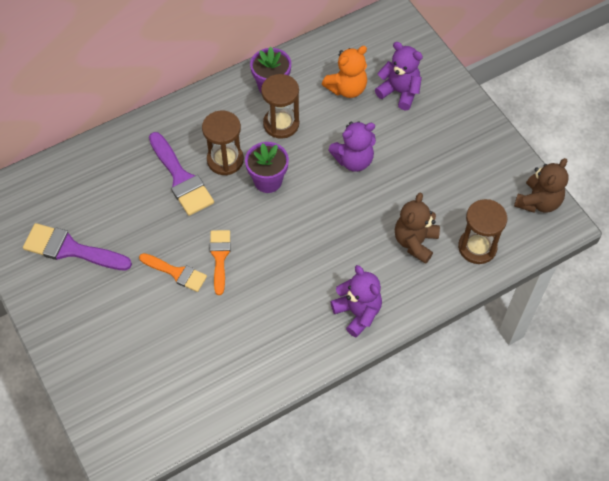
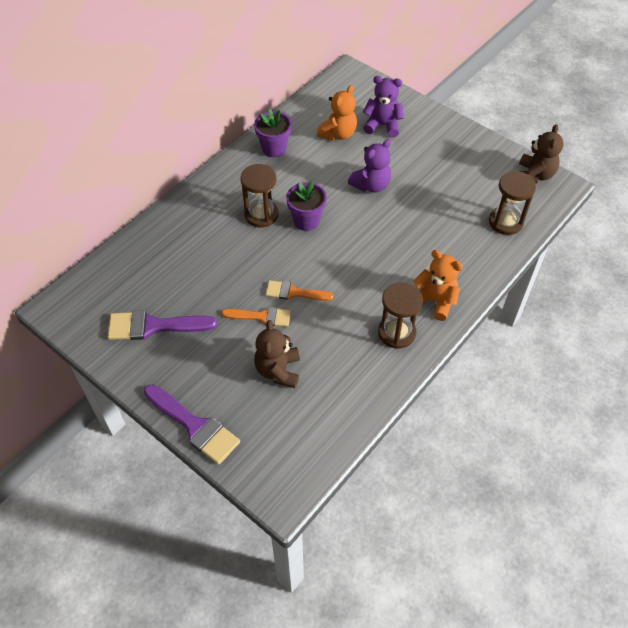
camera: 20 degrees left, 5 degrees down
purple brush [149,132,214,216] -> purple brush moved to [144,384,240,465]
orange brush [210,230,231,295] -> orange brush turned 60 degrees counterclockwise [265,280,334,301]
brown hourglass [261,74,299,139] -> brown hourglass moved to [378,282,423,349]
purple teddy bear [330,265,382,337] -> orange teddy bear [413,250,463,321]
brown teddy bear [395,193,440,264] -> brown teddy bear moved to [254,320,300,388]

